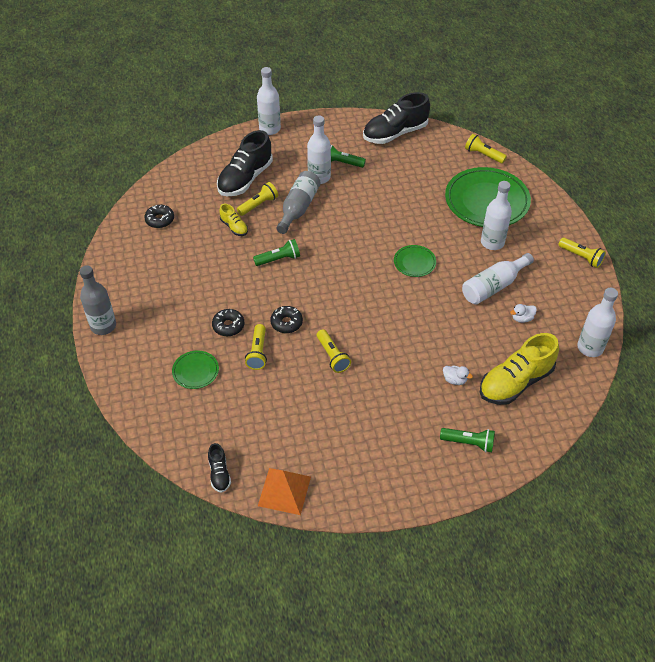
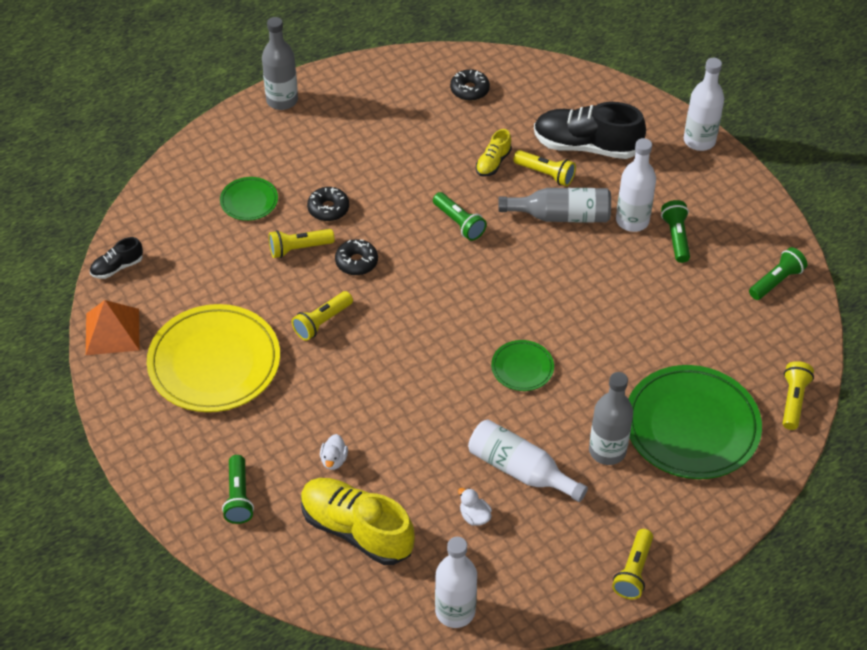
camera: 70 degrees right, 0 degrees up
black shoe [363,92,430,144] -> green flashlight [749,247,807,300]
white bottle [481,181,512,250] -> grey bottle [589,372,633,465]
none -> yellow plate [147,304,280,412]

